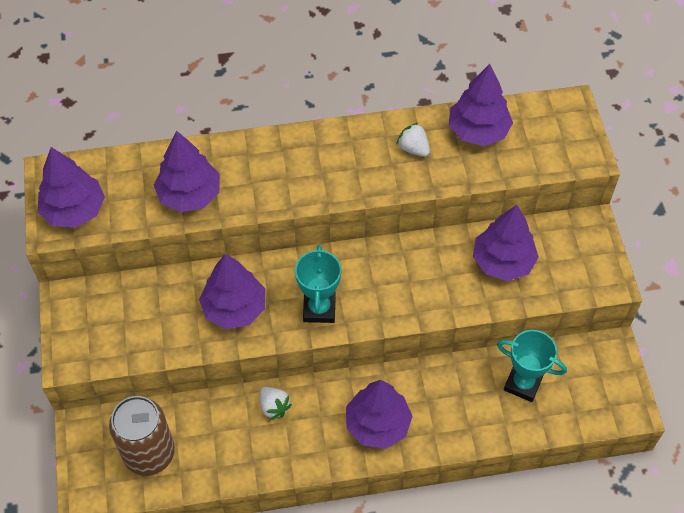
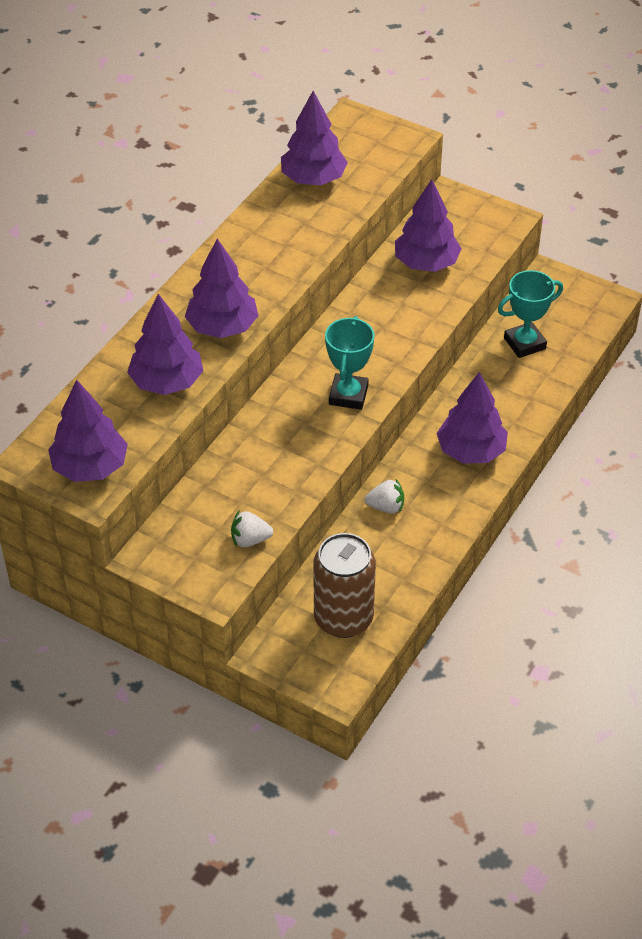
camera: 50 degrees left, 10 degrees down
purple tree [199,254,265,329] -> purple tree moved to [185,238,258,338]
turquoise trophy [295,245,341,323] -> turquoise trophy turned 60 degrees clockwise [325,316,375,410]
white strawberry [396,123,430,157] -> white strawberry moved to [231,511,273,547]

